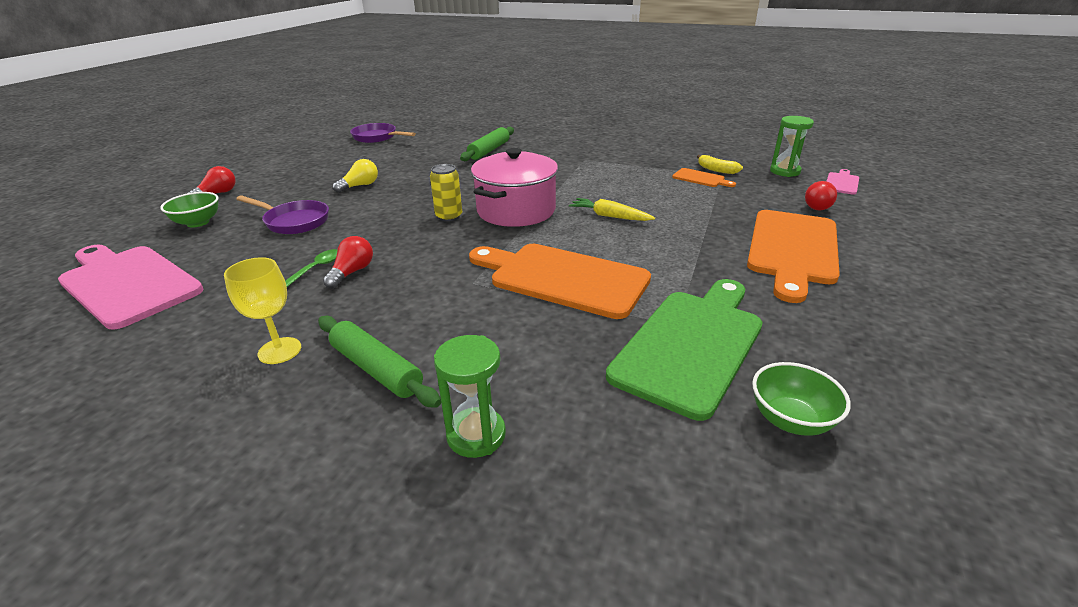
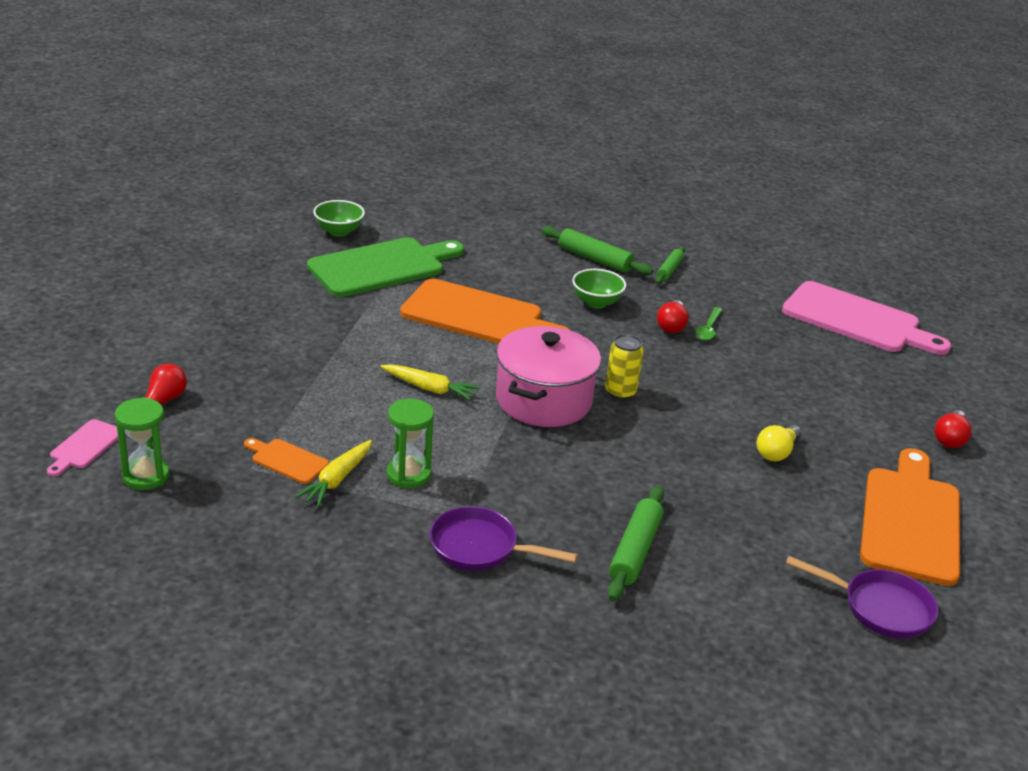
camera: 170 degrees right, 0 degrees up
green bowl [160,192,219,228] -> green bowl moved to [572,269,626,308]
yellow goblet [224,257,301,364] -> green rolling pin [656,246,685,284]
purple pan [236,196,329,234] -> purple pan moved to [429,506,578,571]
green hourglass [434,335,506,458] -> green hourglass moved to [387,399,434,488]
green cutting board [606,279,762,421] -> green cutting board turned 150 degrees counterclockwise [307,237,464,297]
yellow banana [697,155,743,174] -> none
orange cutting board [747,210,840,303] -> orange cutting board moved to [860,448,960,586]
none -> yellow carrot [295,440,372,507]

